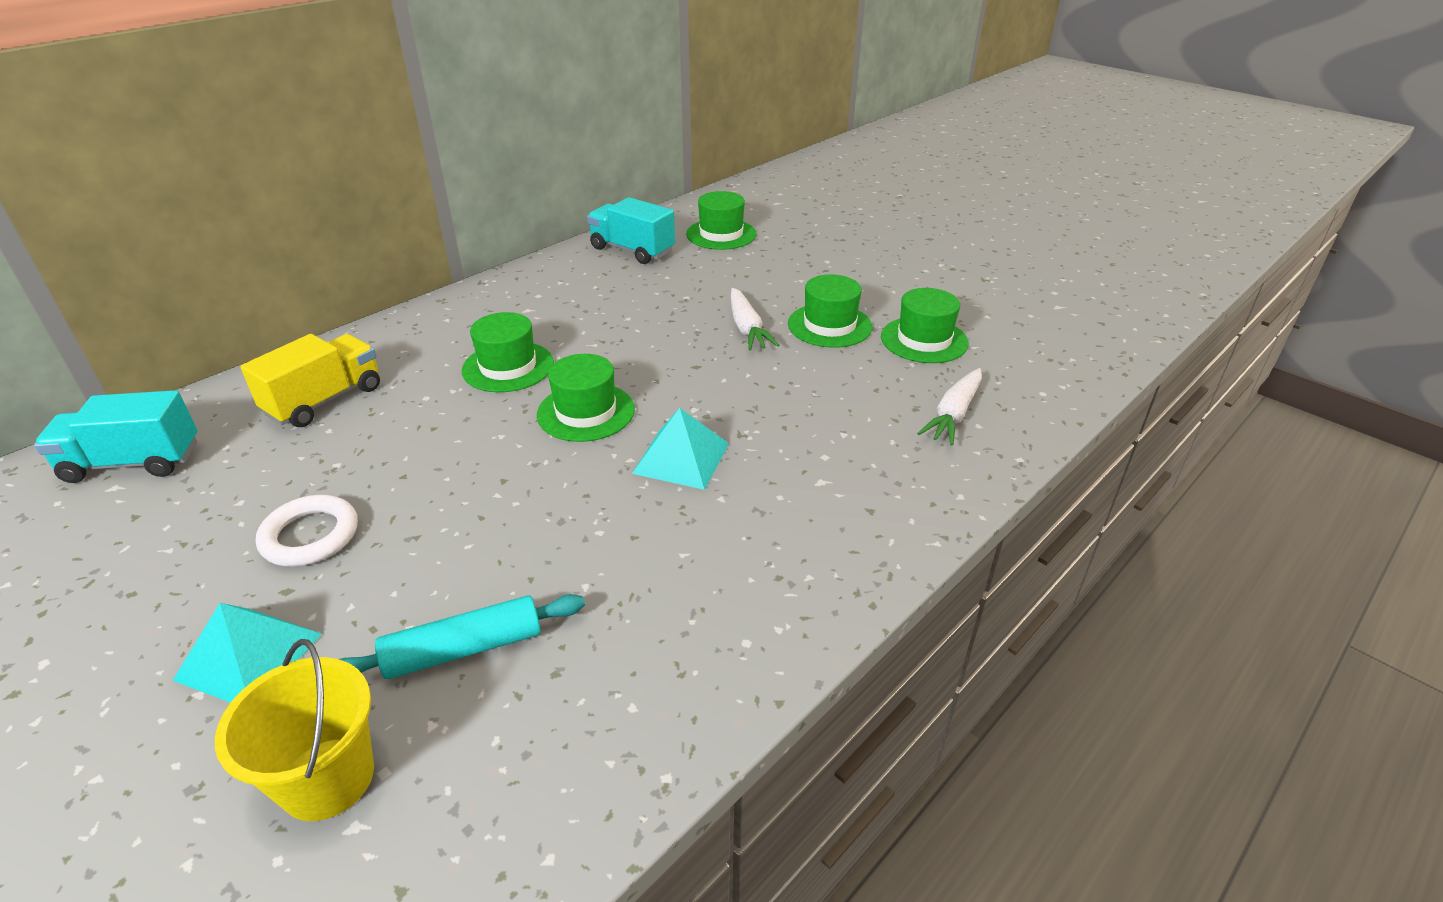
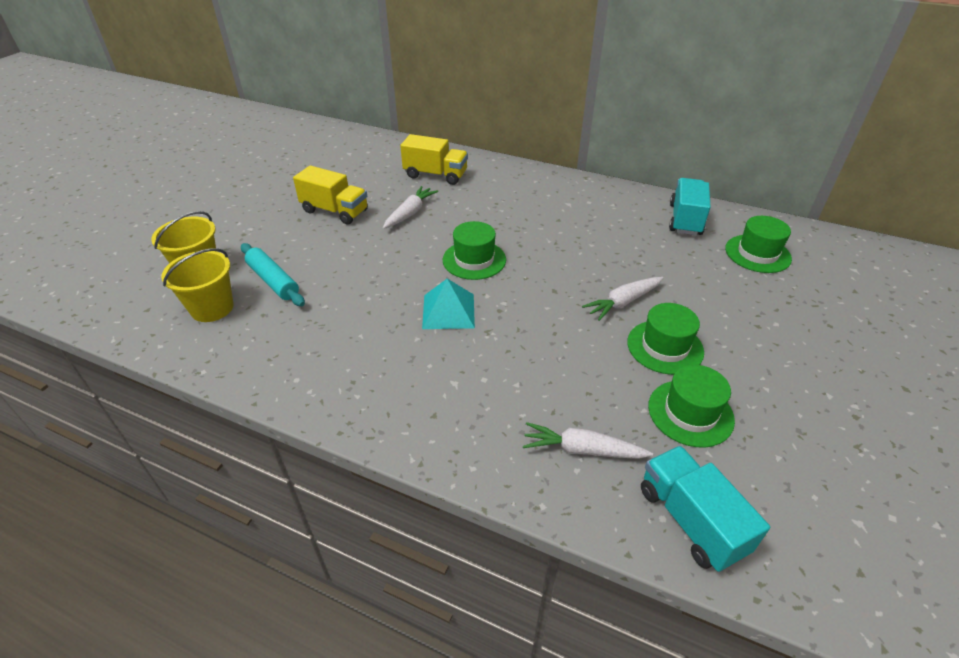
camera: 70 degrees right, 5 degrees up
turquoise truck [34,390,197,483] -> turquoise truck moved to [641,446,770,572]
turquoise pyramid [172,603,322,703] -> none
white ring [256,495,358,566] -> yellow truck [293,165,368,225]
green hat [462,312,554,392] -> none
none -> yellow bucket [161,248,233,322]
none -> white carrot [383,186,438,229]

